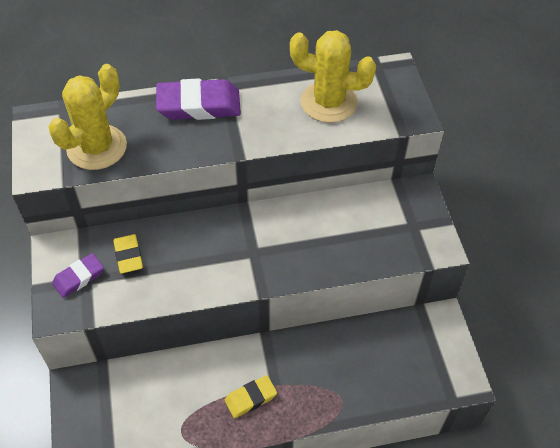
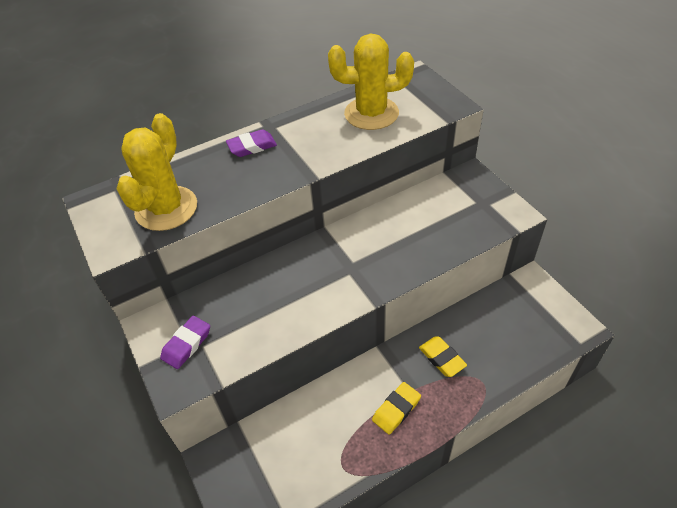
camera: 15 degrees left, 5 degrees down
yellow eraser [113,234,143,274] -> yellow eraser moved to [419,337,467,377]
purple eraser [156,78,241,120] -> purple eraser [226,129,277,157], size x0.57

